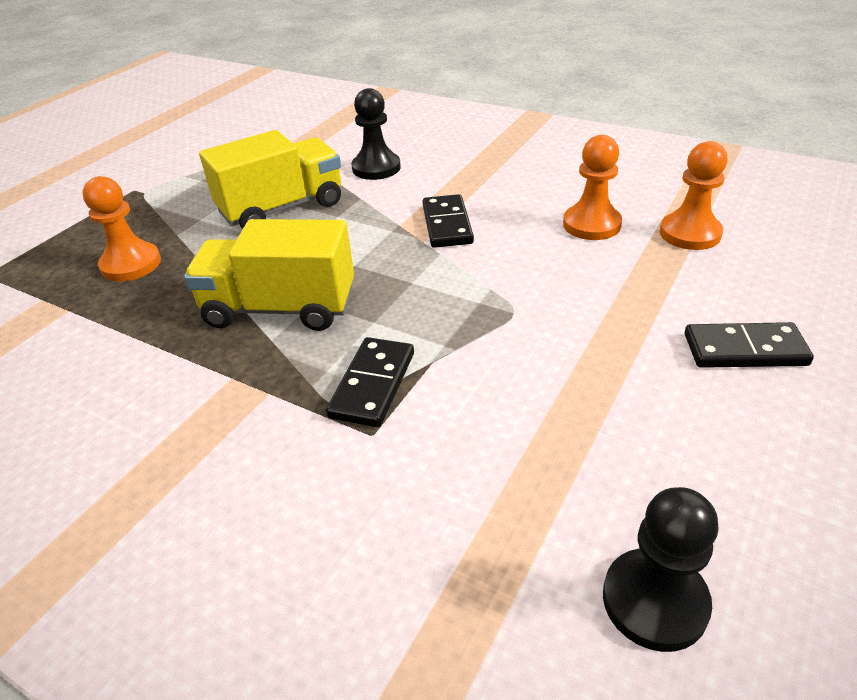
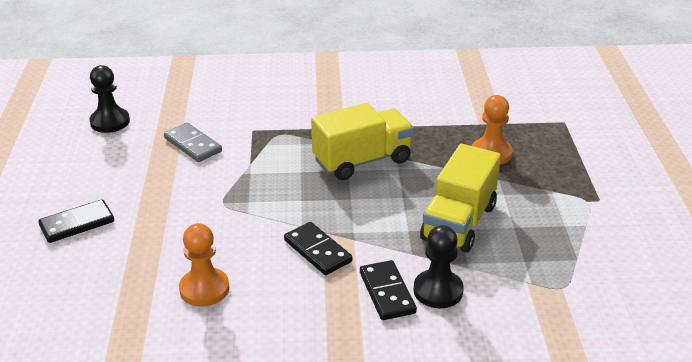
camera: 145 degrees right, 5 degrees down
black domino [326,337,414,427] -> black domino moved to [360,260,417,320]
orange pawn [660,141,728,250] -> none
none -> grey domino [164,123,222,162]

